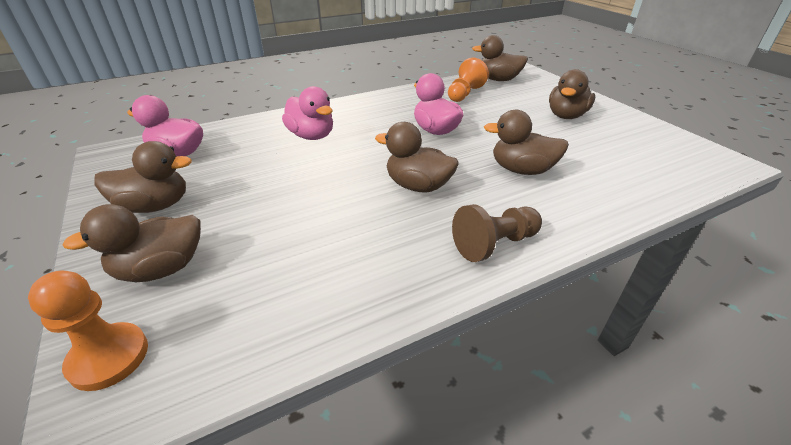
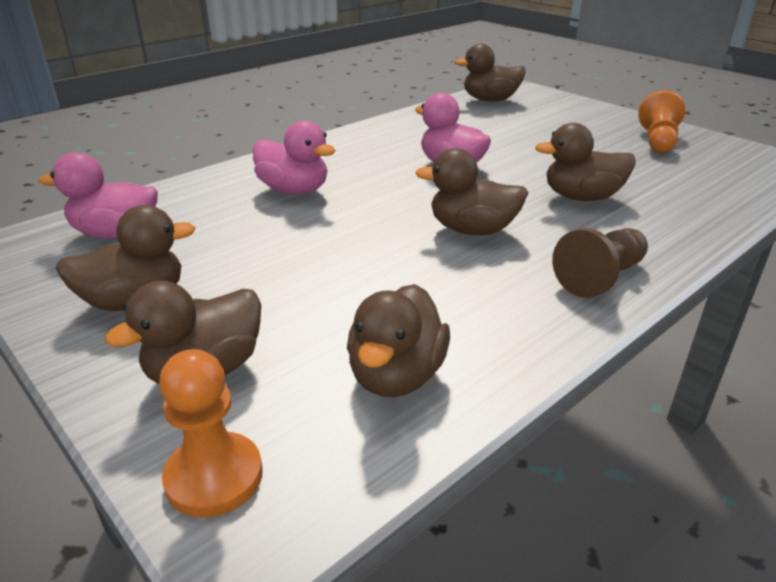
camera: 15 degrees left, 5 degrees down
orange pawn [448,57,489,102] -> orange pawn moved to [639,90,685,153]
brown duck [549,69,595,119] -> brown duck moved to [347,284,450,397]

